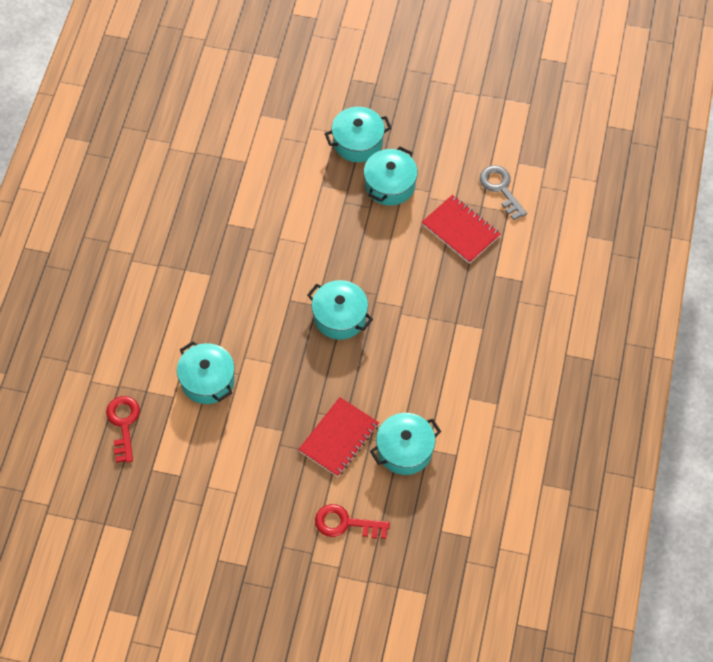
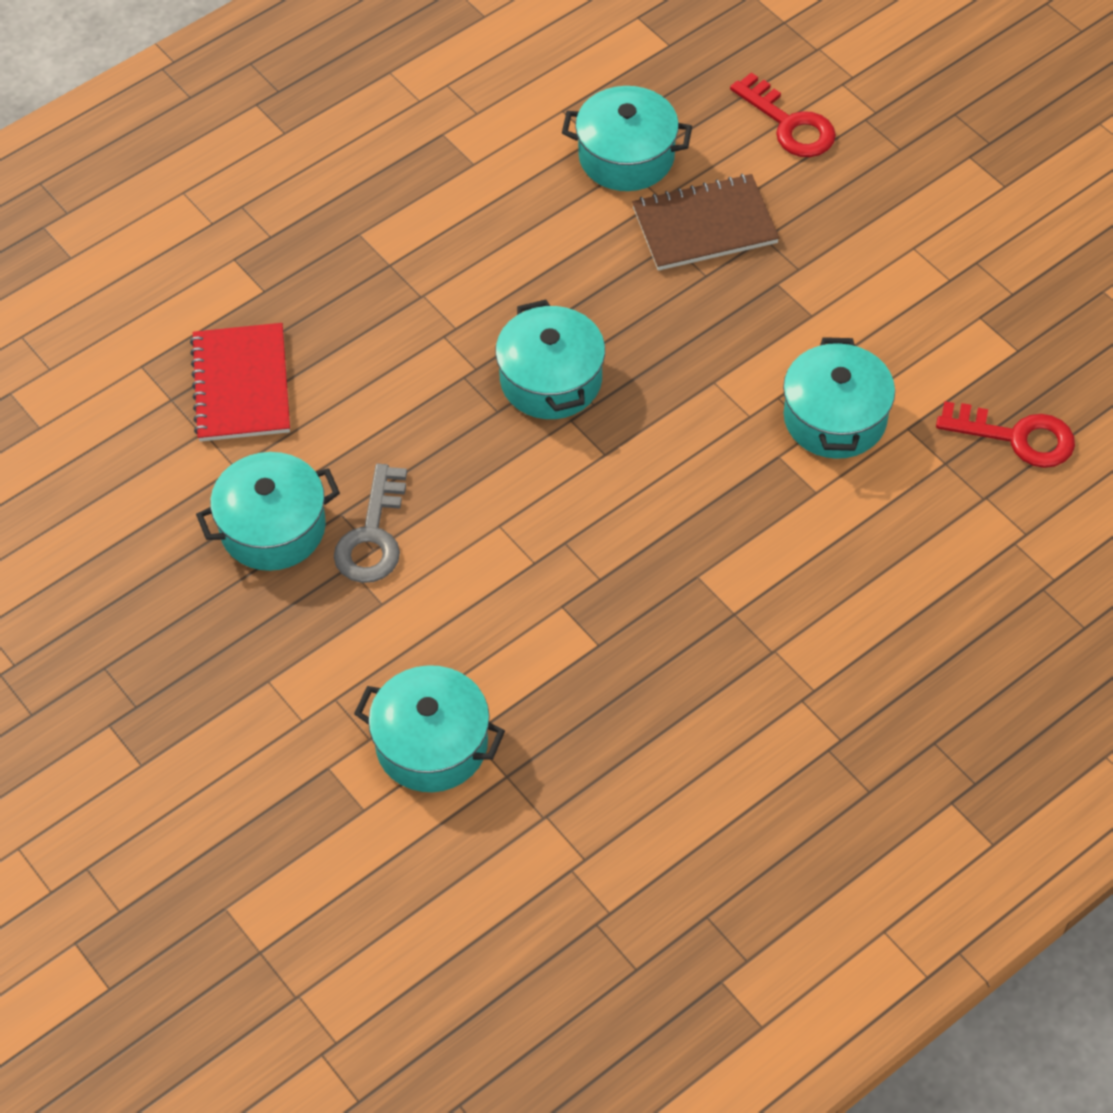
camera: 140 degrees left, 5 degrees down
red key [106,396,140,463] -> red key turned 105 degrees counterclockwise [936,401,1075,468]
red notebook [298,397,379,477] -> brown notebook [632,174,779,271]
turquoise pot [325,107,391,162] -> turquoise pot moved to [354,665,505,792]
grey key [480,165,527,220] -> grey key moved to [334,464,407,583]

